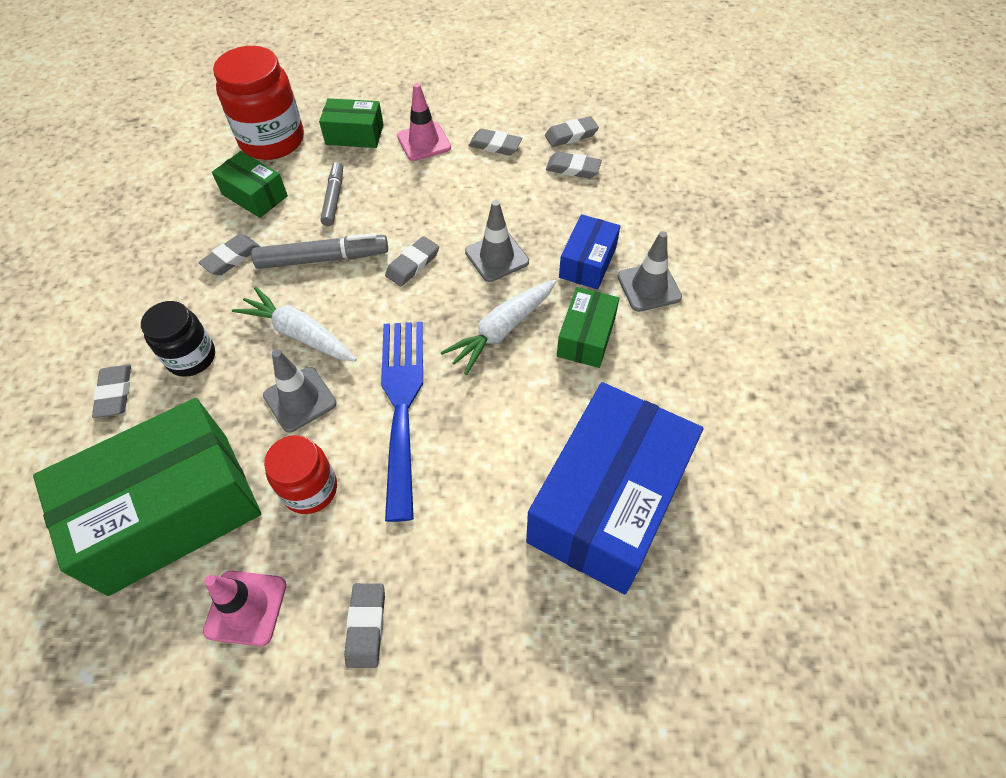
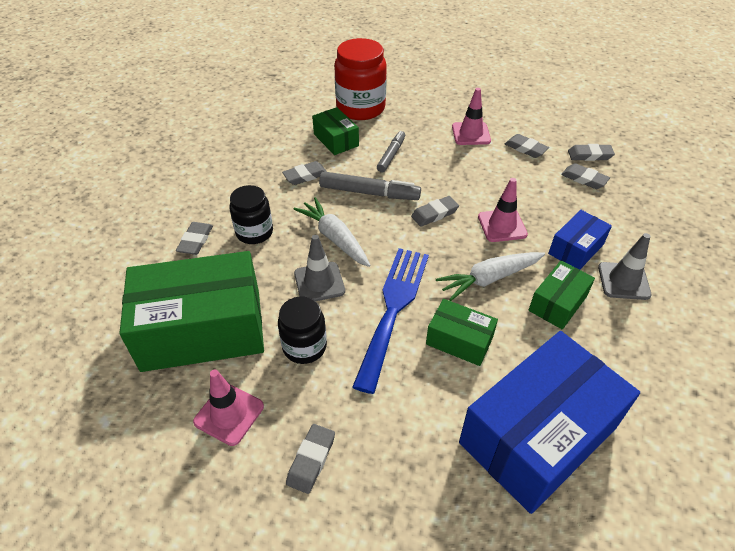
camera: 20 degrees right, 10 degrees down
red jar [264,435,337,514] -> black jar [278,297,327,364]
green box [319,98,384,148] -> green box moved to [426,299,498,366]
grey traffic cone [465,200,529,282] -> pink traffic cone [478,178,528,242]

